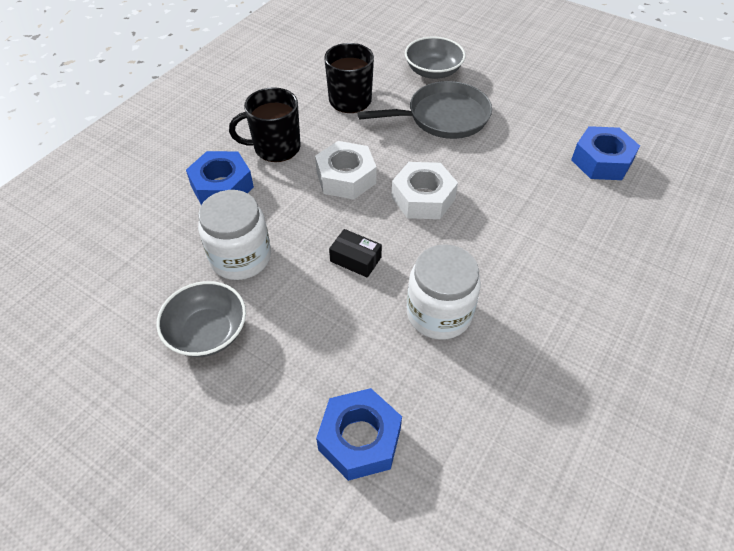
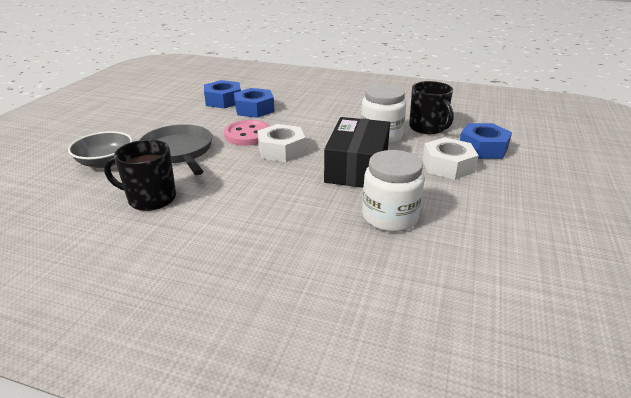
camera: 105 degrees left, 20 degrees down
grey bowl [156,281,246,357] -> none
blue nut [186,151,254,205] -> blue nut moved to [234,88,275,118]
black mug [229,87,301,162] -> black mug moved to [409,81,454,134]
white nut [315,141,377,200] -> white nut moved to [423,137,479,180]
black box [329,229,382,278] -> black box [324,117,390,187], size x2.27
none -> pink button [224,120,270,146]

